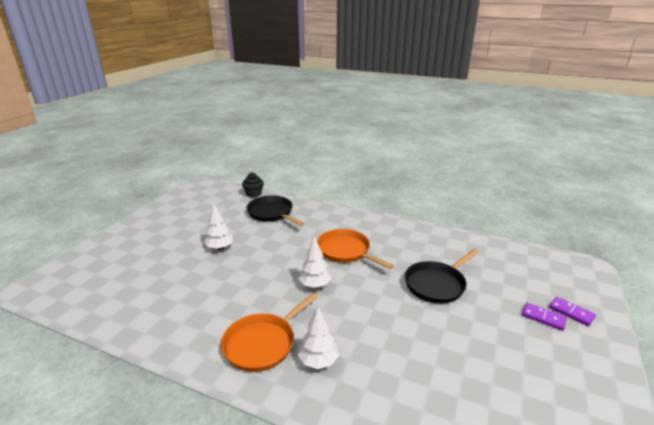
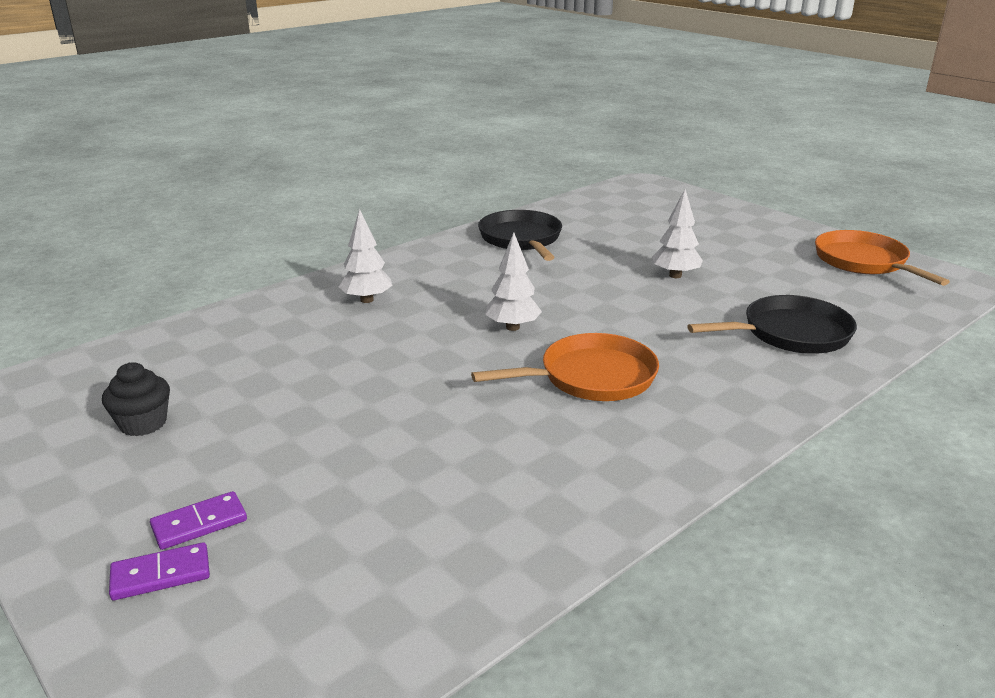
camera: 115 degrees right, 0 degrees up
orange pan [221,293,318,372] -> orange pan moved to [815,230,950,286]
black cupcake [242,172,264,198] -> black cupcake moved to [102,362,170,436]
black pan [405,249,479,304] -> black pan moved to [478,210,562,261]

